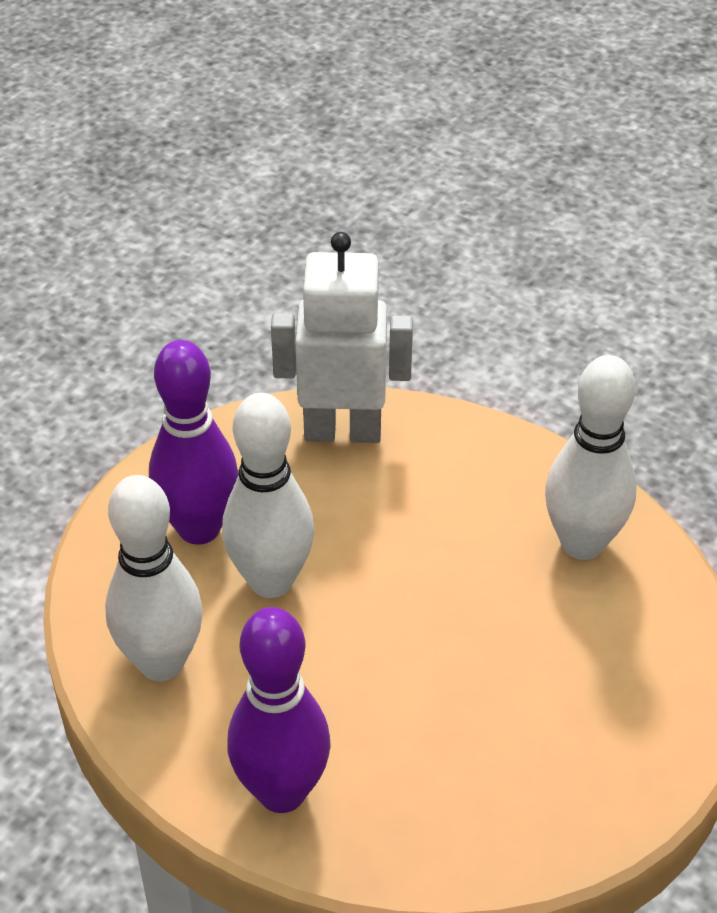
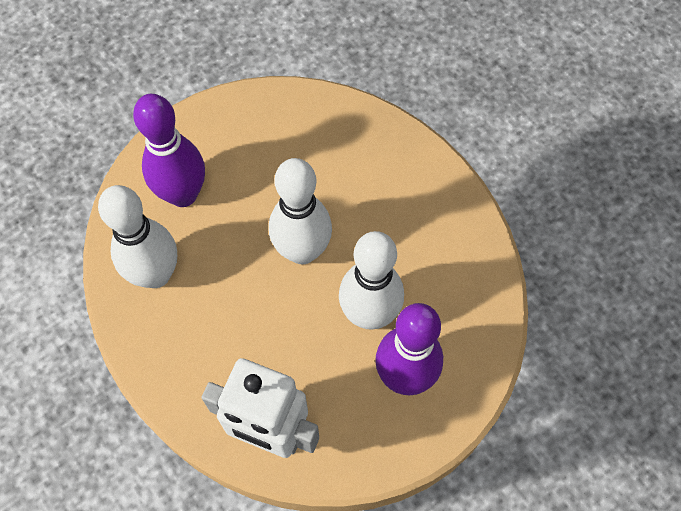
camera: 160 degrees left, 20 degrees up
white bowling pin [105,475,203,681] -> white bowling pin moved to [269,158,332,264]
purple bowling pin [227,607,331,813] -> purple bowling pin moved to [133,94,205,207]

